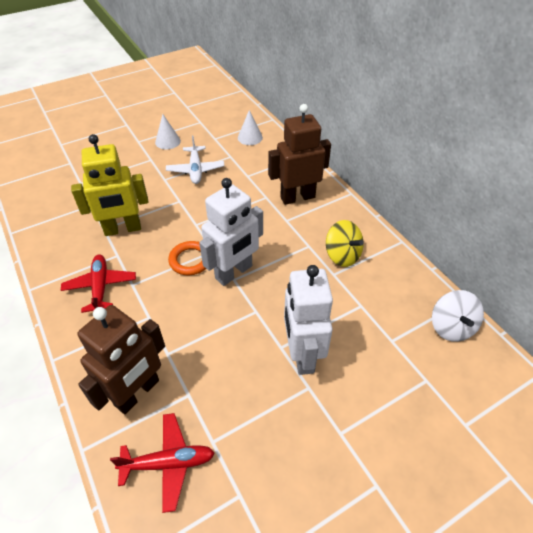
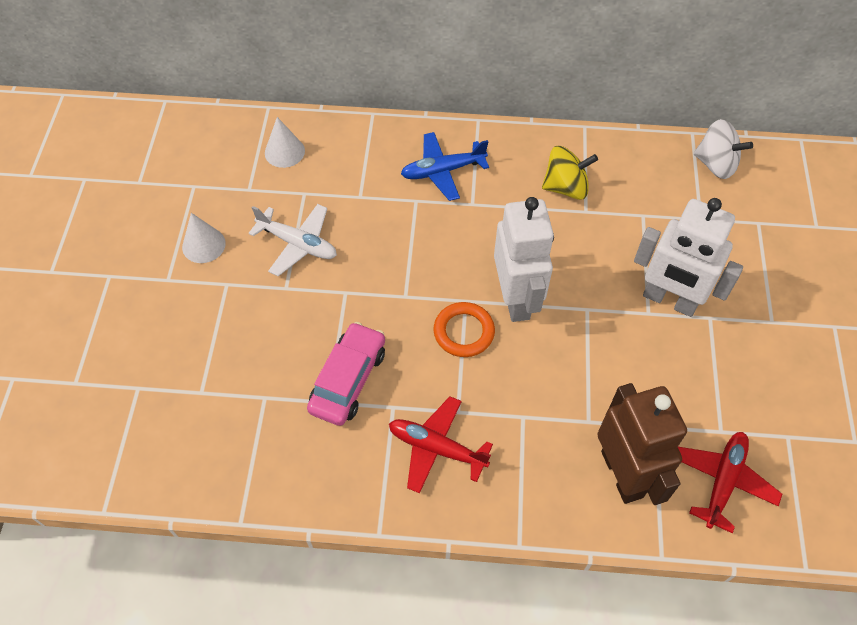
camera: 55 degrees left, 10 degrees up
yellow robot [71,134,149,236] -> pink car [307,322,385,426]
brown robot [268,104,331,205] -> blue plane [401,132,489,201]

